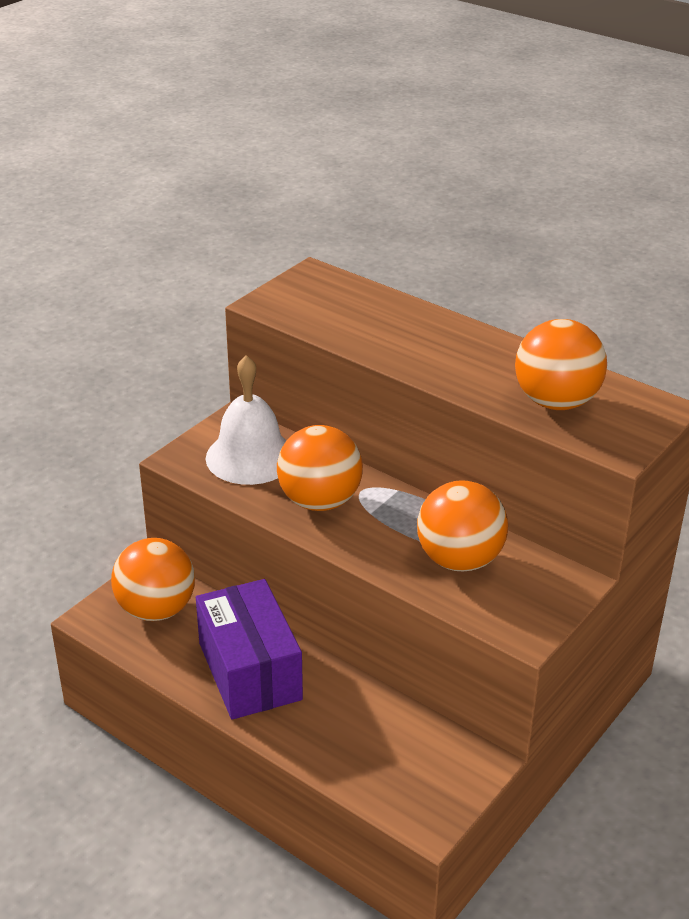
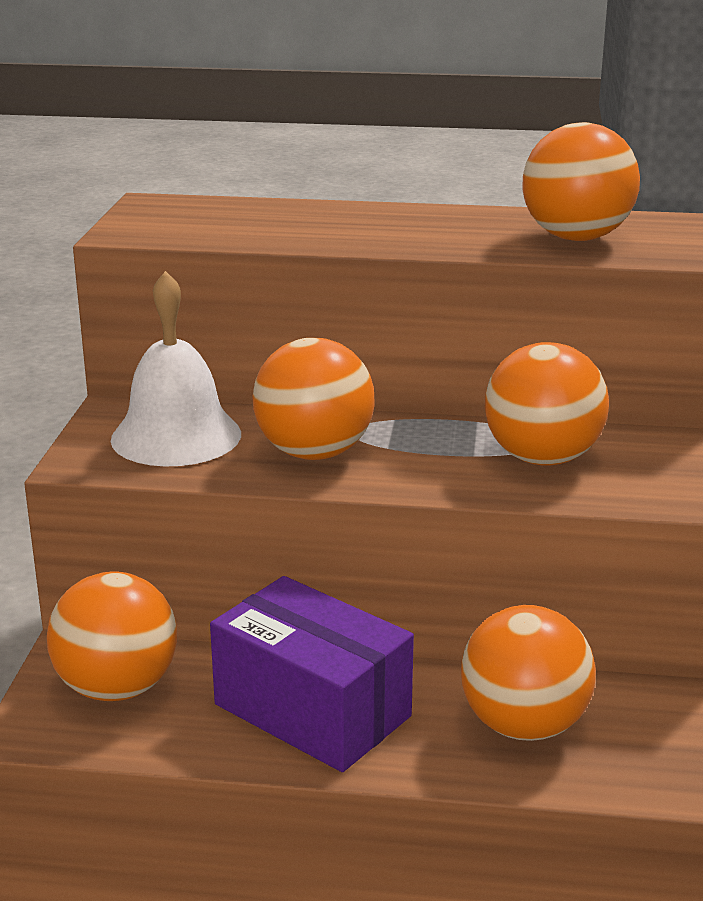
camera: 30 degrees left, 10 degrees down
none -> orange ball [461,605,596,741]

